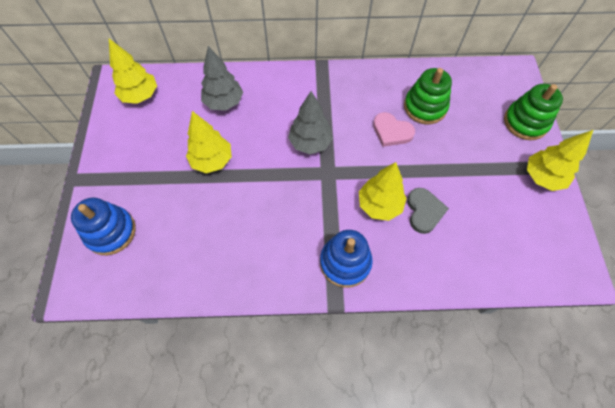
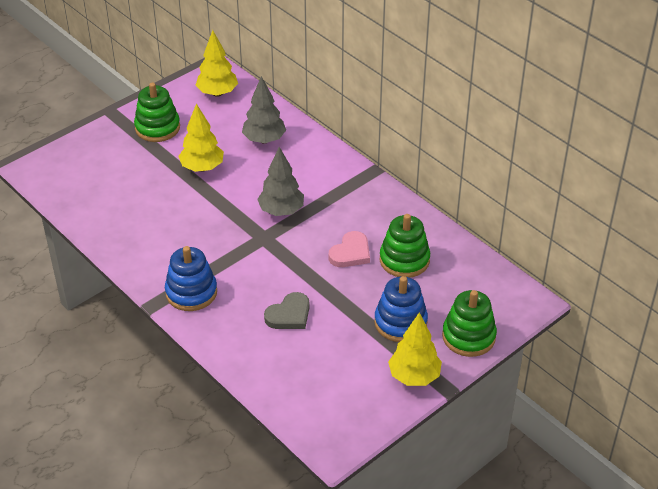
camera: 50 degrees right, 20 degrees down
blue stacking toy [71,198,136,255] -> blue stacking toy moved to [374,276,428,342]
yellow tree [359,162,407,221] -> none
pink heart [373,112,415,147] -> pink heart turned 135 degrees counterclockwise [329,231,370,267]
none -> green stacking toy [134,82,180,142]

